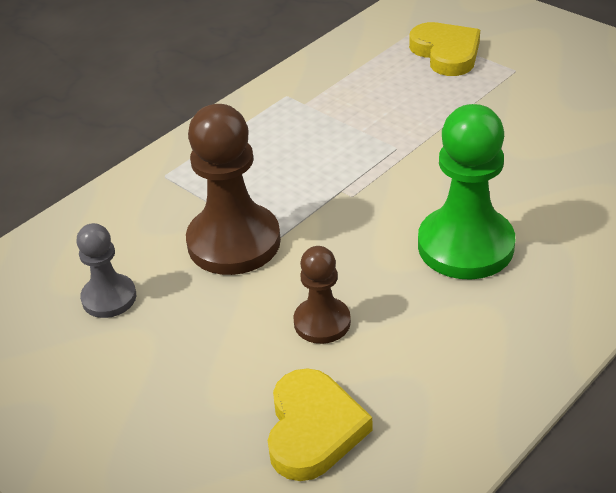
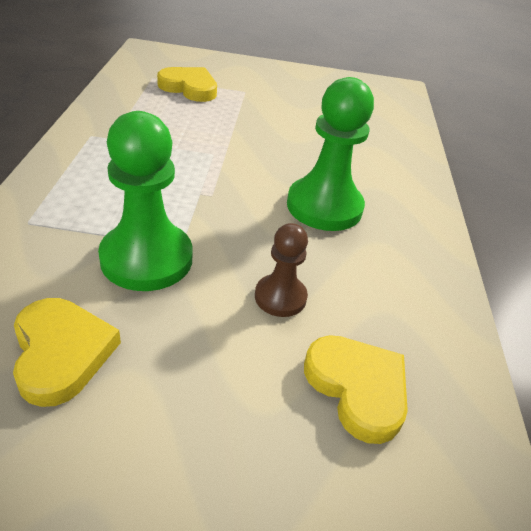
camera: 45 degrees left, 0 degrees up
grey pawn [76,223,136,318] -> yellow heart [13,298,121,407]
brown pawn [186,104,281,275] -> green pawn [98,111,193,291]

